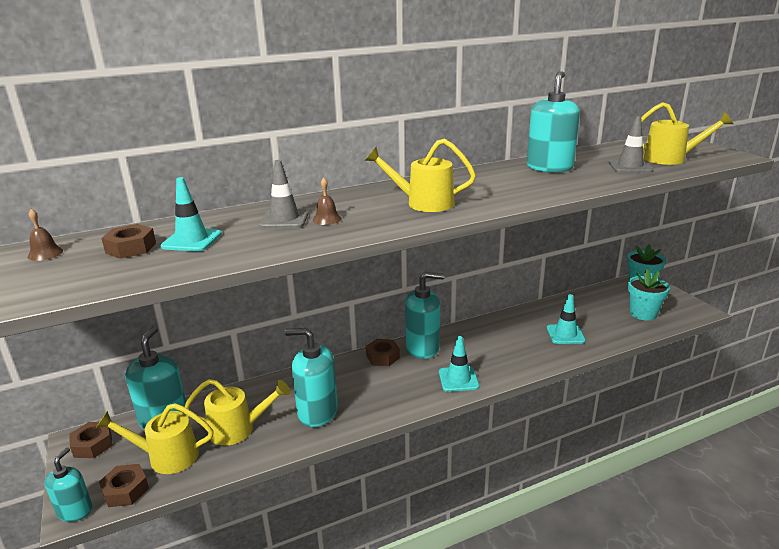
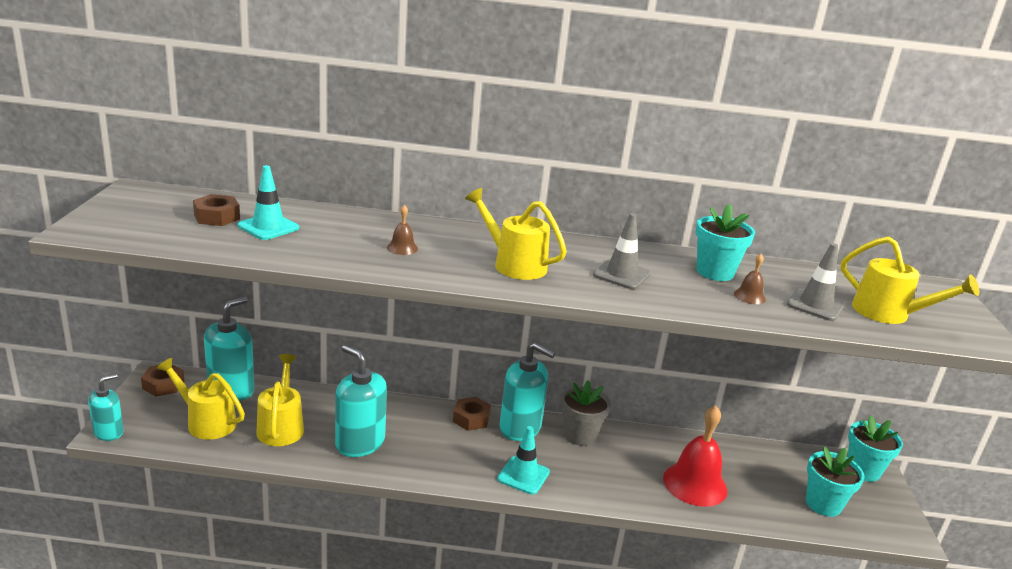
camera: 25 degrees right, 0 degrees up
brown bell [28,209,63,261] -> brown bell moved to [734,254,766,304]
brown nut [99,464,149,507] -> none
yellow watering can [184,379,290,445] -> yellow watering can turned 120 degrees counterclockwise [256,354,304,446]
grey traffic cone [259,160,309,228] -> grey traffic cone moved to [593,213,651,289]
turquoise soap dispenser [527,71,580,173] -> turquoise flower pot [696,204,755,281]
turquoise traffic cone [547,294,586,344] -> red bell [663,405,727,507]
none -> grey flower pot [561,380,611,446]

